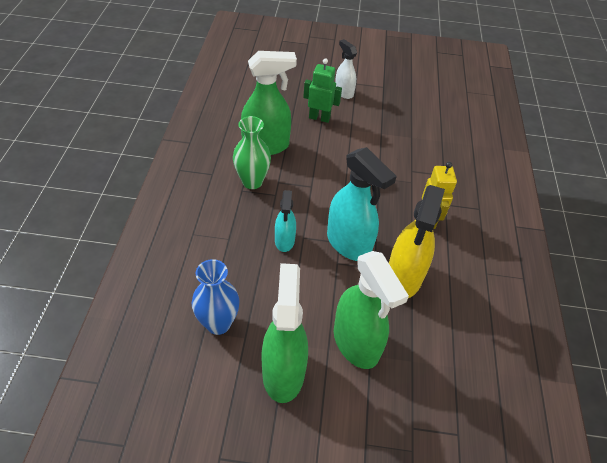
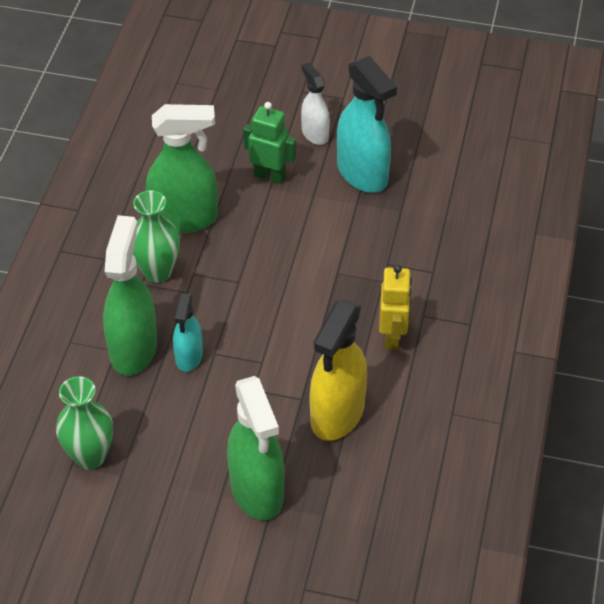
camera: 10 degrees right, 0 degrees up
blue vase [192,259,240,335] -> green vase [56,376,113,470]
green spray bottle [262,263,308,403] -> green spray bottle moved to [103,215,157,376]
turquoise spray bottle [327,147,397,261] -> turquoise spray bottle moved to [337,56,397,193]

